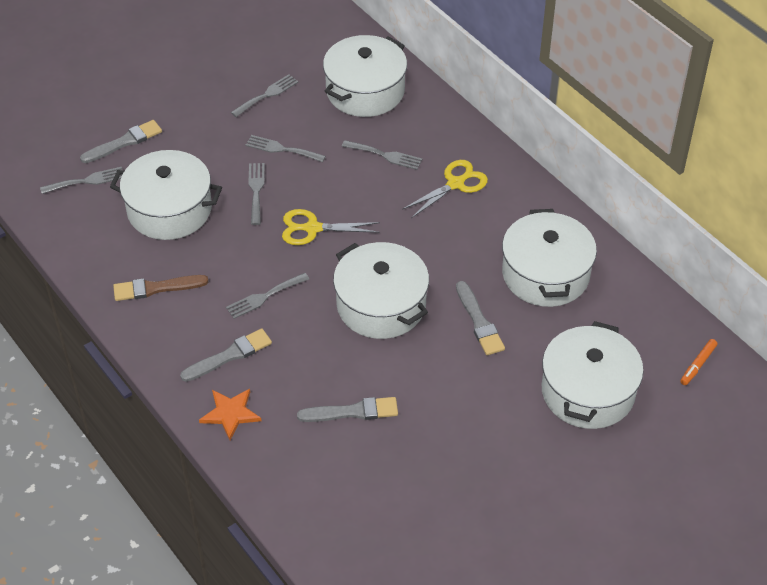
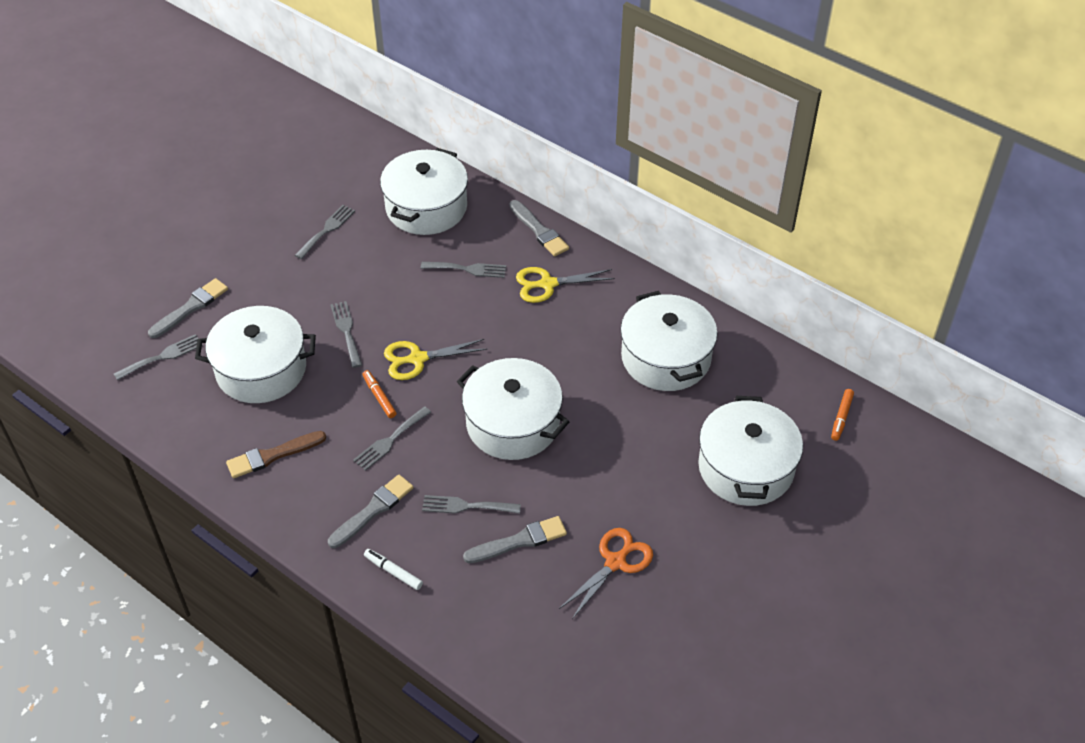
camera: 15 degrees left, 0 degrees up
orange star [199,389,261,440] -> white marker [364,549,423,590]
grey fork [246,135,326,162] -> grey fork moved to [422,495,521,514]
yellow scissors [402,160,488,218] -> yellow scissors turned 135 degrees counterclockwise [516,267,615,303]
grey brush [456,281,505,355] -> grey brush moved to [509,200,569,257]
none -> orange marker [362,370,396,418]
none -> orange scissors [559,528,653,619]

